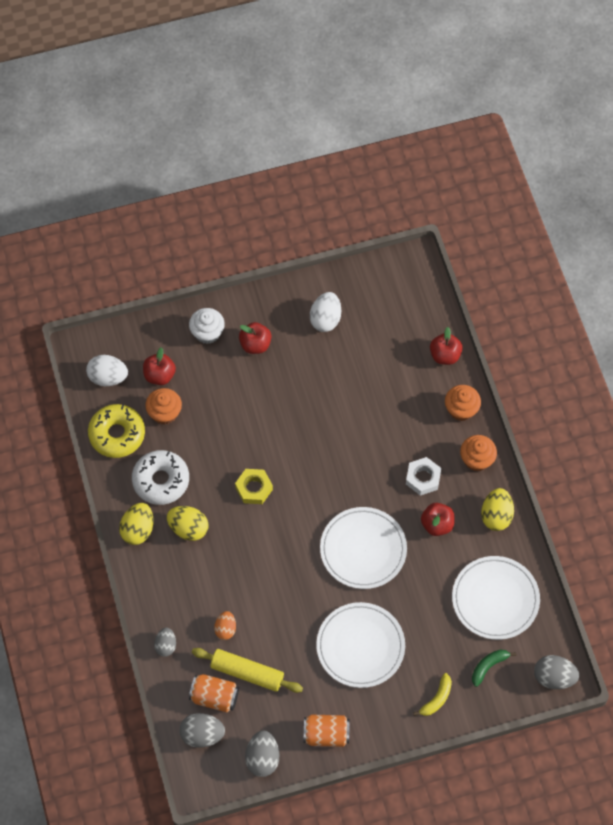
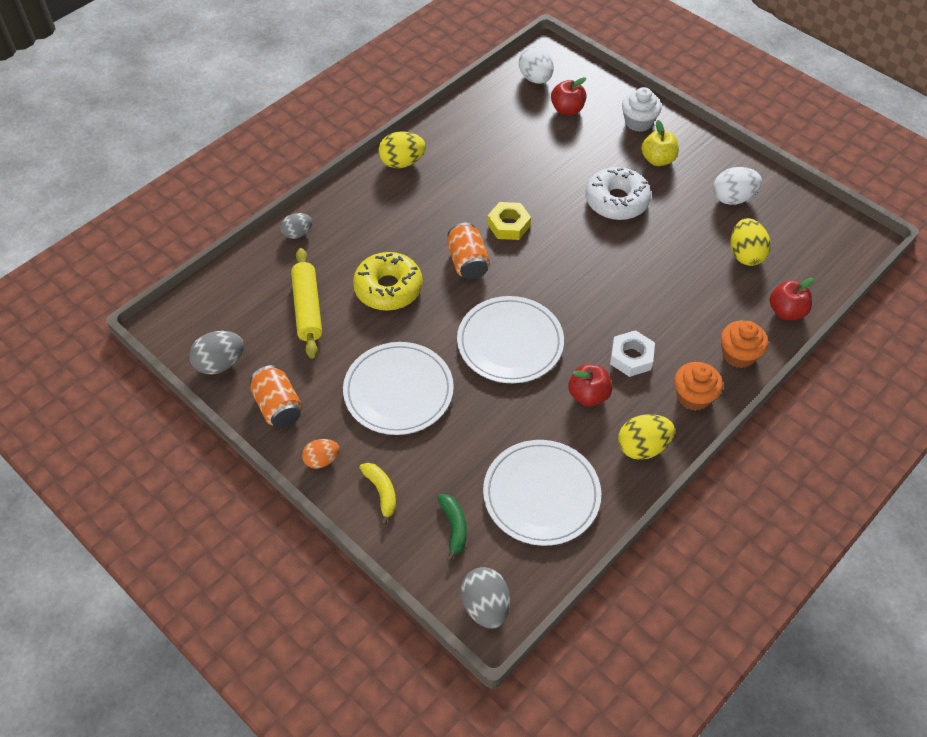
camera: 60 degrees right, 10 degrees down
yellow donut [88,404,145,458] -> yellow donut moved to [353,252,423,311]
white donut [132,450,189,505] -> white donut moved to [585,167,651,220]
orange cupcake [145,388,182,424] -> none
yellow egg [167,506,208,541] -> yellow egg moved to [731,218,770,266]
grey egg [180,713,225,748] -> none
orange can [189,674,239,712] -> orange can moved to [447,223,490,279]
orange egg [214,611,236,640] -> orange egg moved to [302,439,339,469]
red apple [239,322,272,354] -> yellow apple [641,120,679,166]
yellow banana [413,673,452,716] -> yellow banana turned 120 degrees counterclockwise [359,463,396,525]
green banana [472,650,516,687] -> green banana turned 60 degrees clockwise [437,494,467,562]

